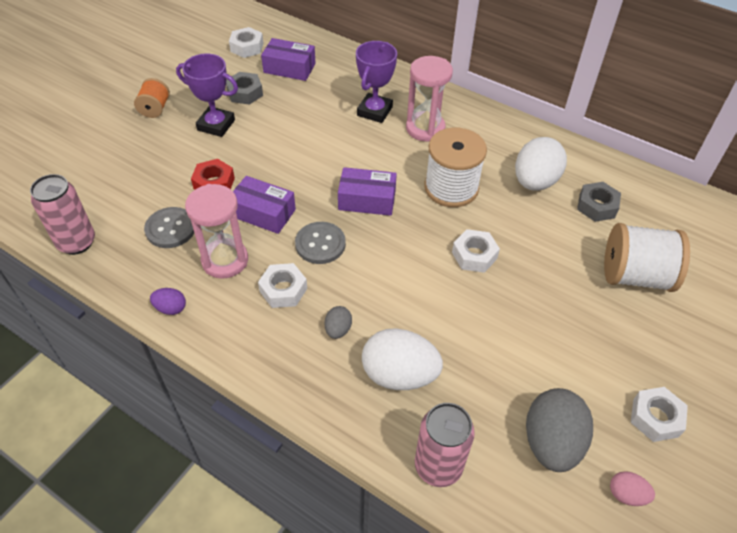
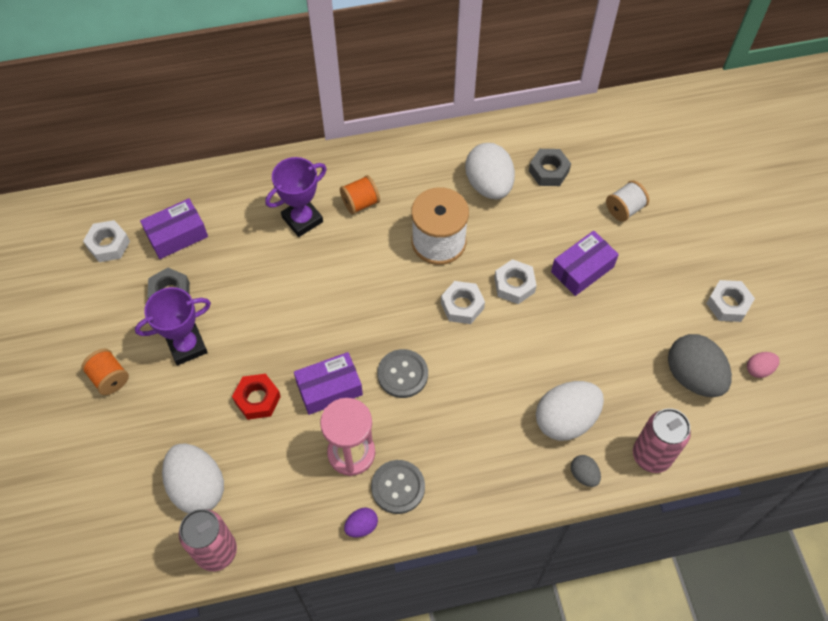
camera: 45 degrees left, 10 degrees up
grey button [144,207,194,248] -> grey button moved to [371,460,425,514]
white nut [258,263,307,308] -> white nut moved to [441,281,485,324]
grey egg [325,306,352,339] -> grey egg moved to [571,455,601,487]
purple box [338,167,397,216] -> purple box moved to [551,231,619,296]
purple trophy [356,41,397,123] -> purple trophy turned 75 degrees clockwise [265,157,327,237]
pink hourglass [406,56,453,142] -> orange spool [340,175,380,215]
white spool [604,223,690,292] -> white spool [606,180,649,222], size x0.55
none -> white egg [162,443,224,513]

